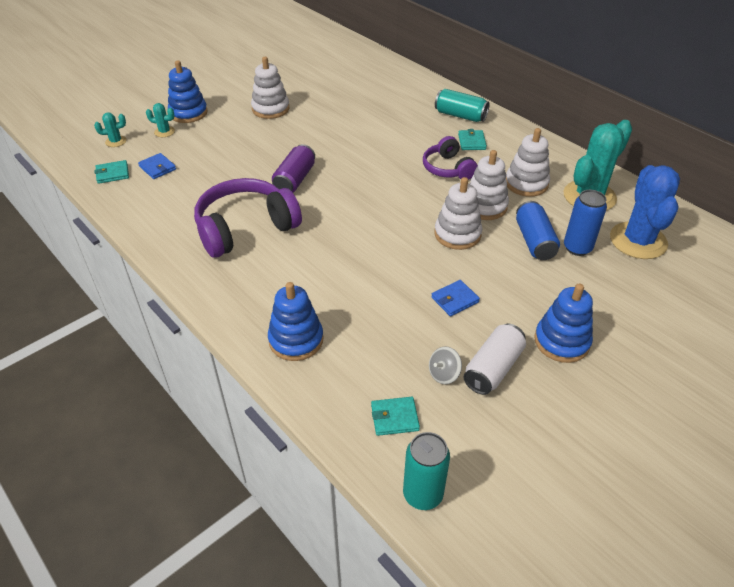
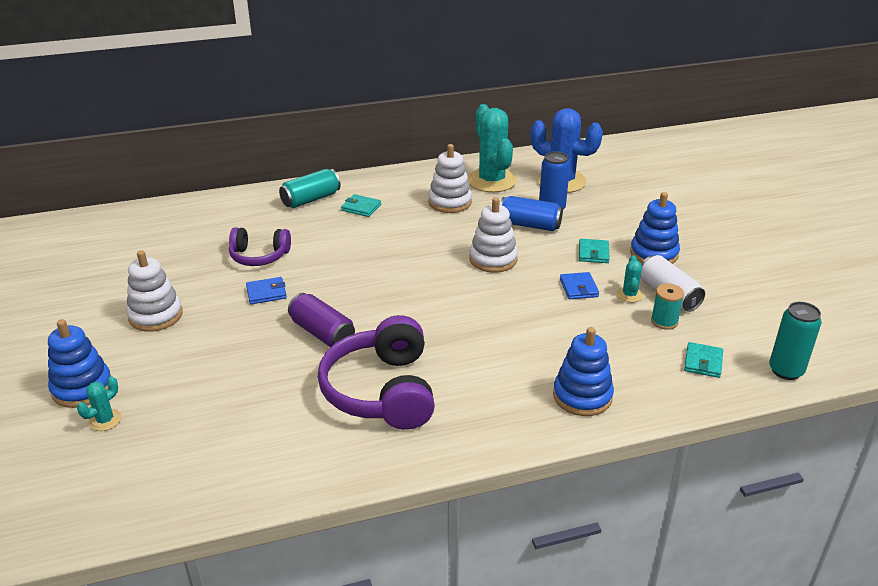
camera: 65 degrees left, 10 degrees down
turquoise cactus [94,112,126,147] -> turquoise cactus moved to [617,255,643,302]
turquoise wallet [94,160,129,184] -> turquoise wallet moved to [579,239,610,263]
blue wallet [138,153,176,179] -> blue wallet moved to [246,277,287,304]
purple headphones [423,136,478,180] -> purple headphones moved to [229,227,291,266]
grey spinning top [429,347,462,384] -> turquoise spool [651,284,684,330]
white stacking toy [469,150,509,220] -> none

